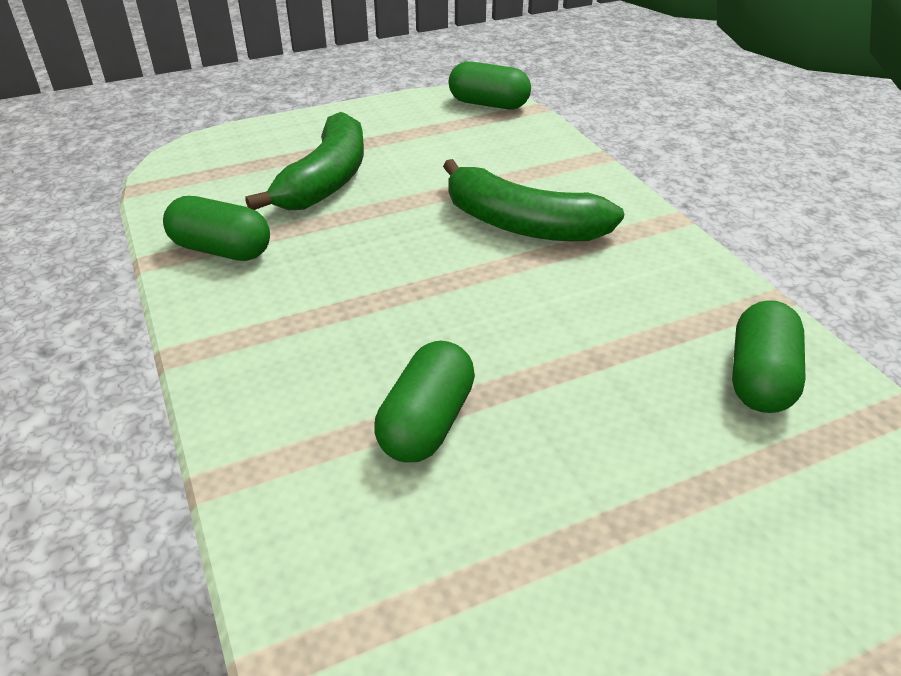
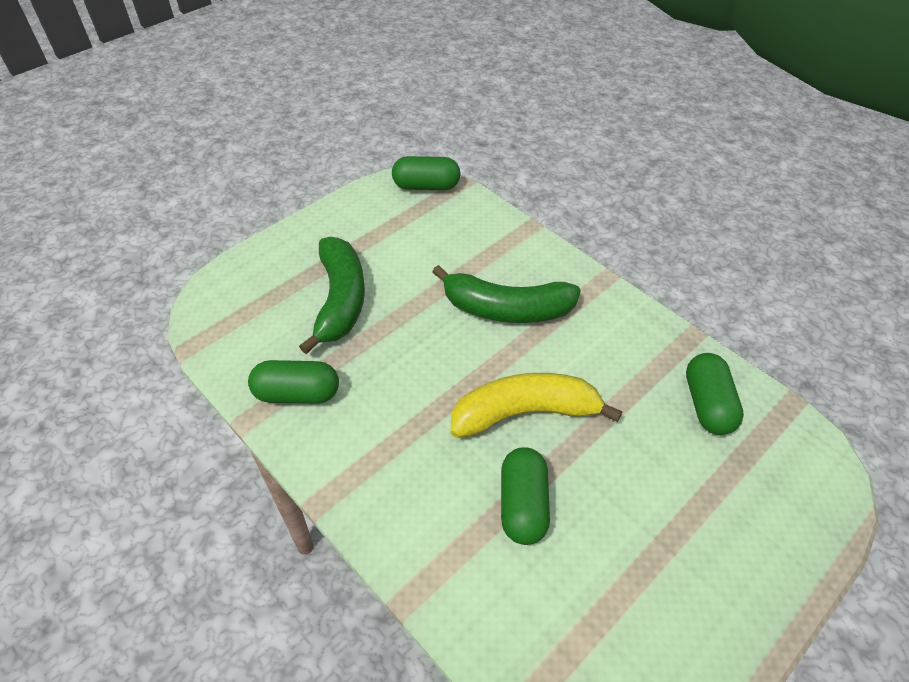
camera: 20 degrees left, 10 degrees up
none -> yellow banana [450,373,622,438]

